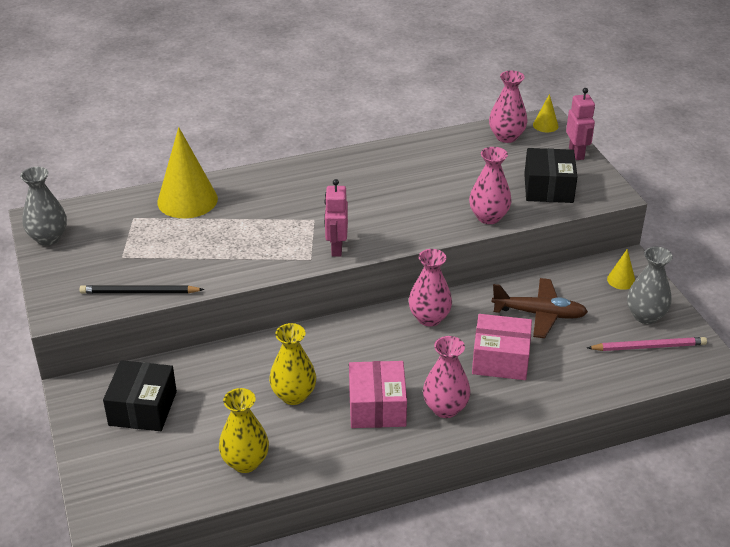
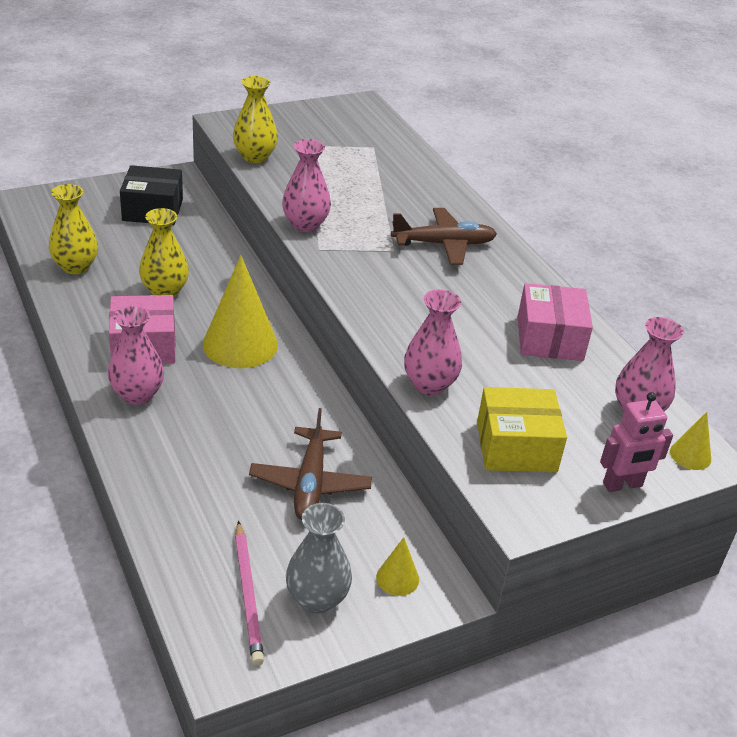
camera: 80 degrees right, 0 degrees up
grey vase [20,167,67,246] -> none
black pencil [79,285,204,294] -> yellow vase [233,76,278,163]
yellow cone [157,127,218,218] -> yellow cone moved to [203,255,278,368]
pink robot [324,179,348,257] -> none
pink vase [409,249,452,326] -> pink vase moved to [282,139,331,232]
pink box [472,314,532,380] -> pink box moved to [518,283,593,361]
black box [524,148,577,203] -> yellow box [477,387,567,472]
none -> brown plane [391,208,497,265]

